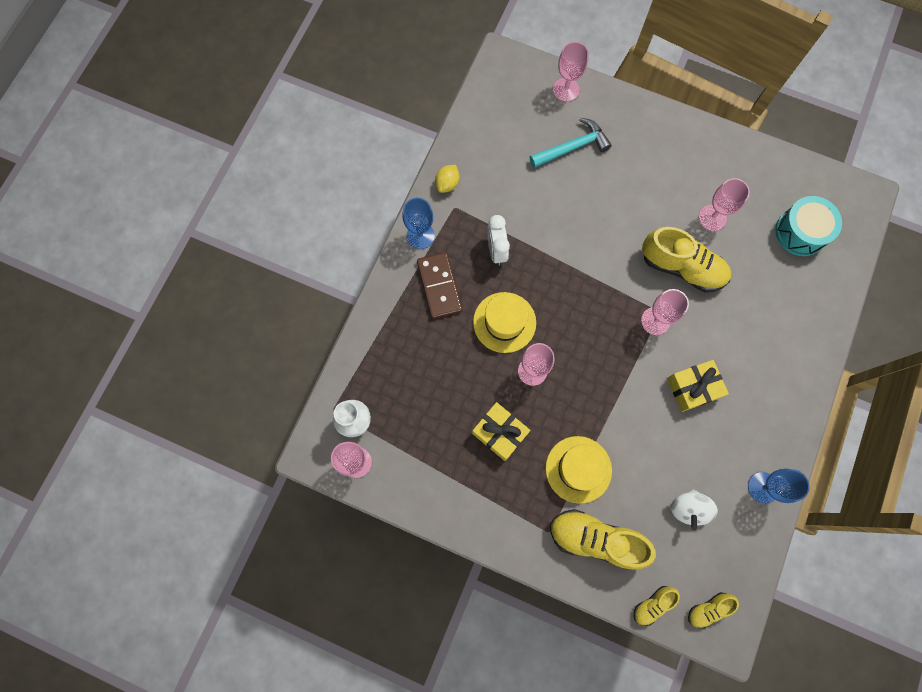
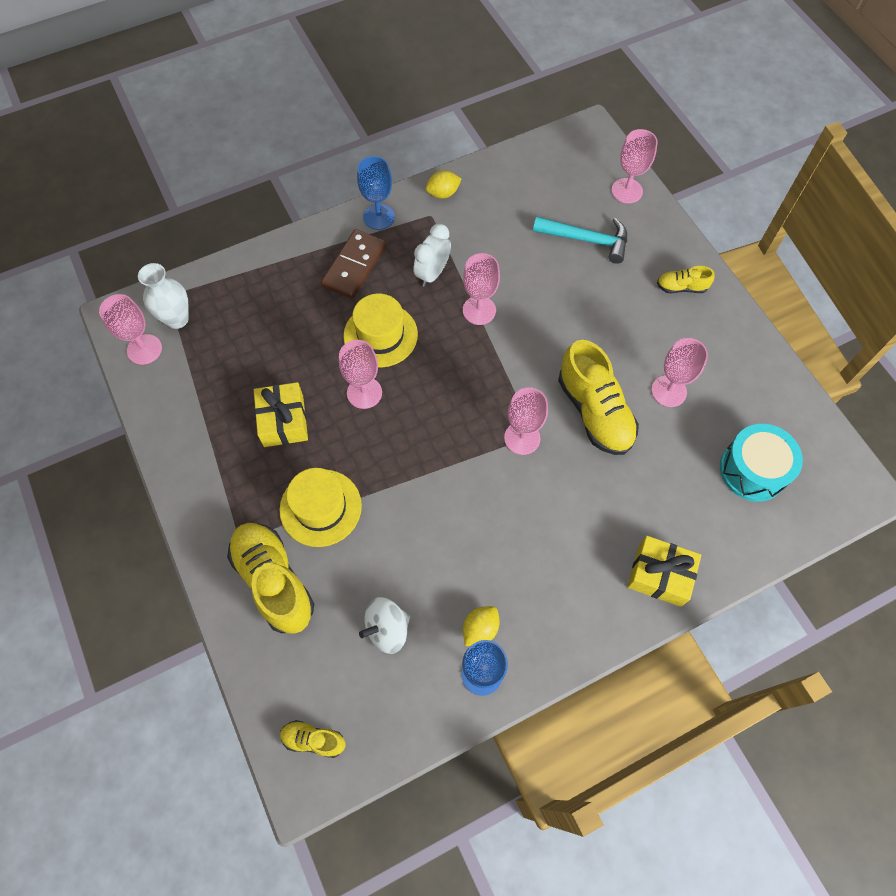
camera: 40 degrees right, 10 degrees down
yellow shoe [634,586,680,626] -> yellow shoe moved to [657,266,715,293]
yellow gift [667,360,729,412] -> yellow gift moved to [627,536,701,607]
none -> pink goblet [463,253,500,325]
none -> yellow lemon [463,606,500,646]

